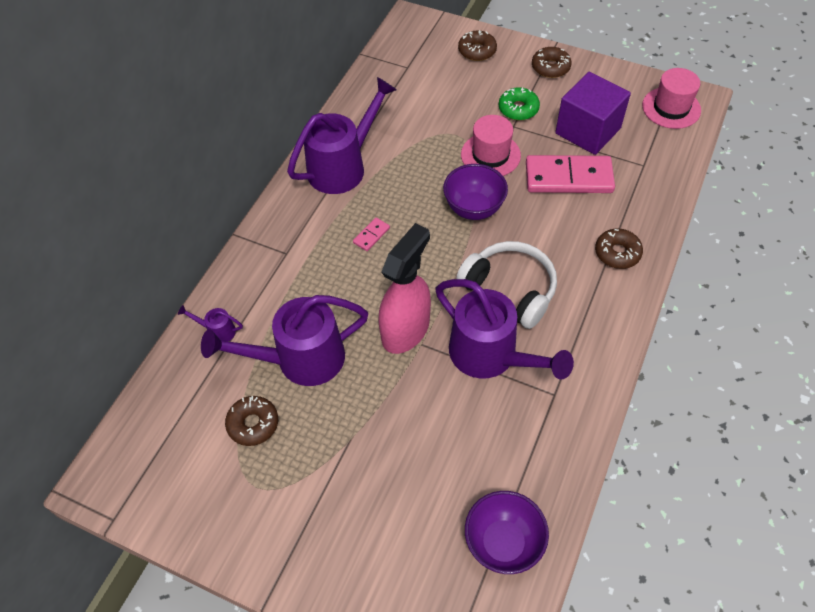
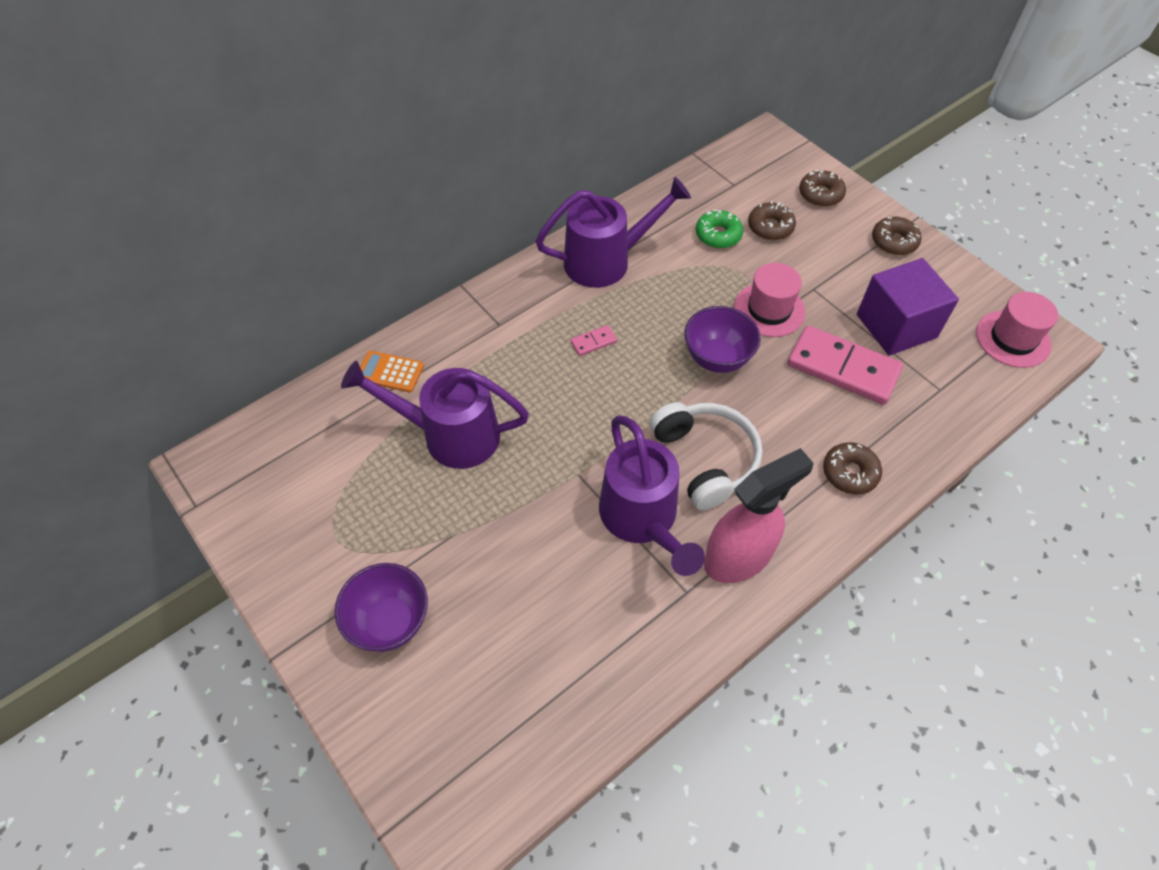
camera: 25 degrees right, 0 degrees up
purple watering can [178,305,243,342] -> orange calculator [360,351,424,392]
brown donut [225,396,278,446] -> brown donut moved to [748,201,796,240]
pink spray bottle [379,223,431,354] -> pink spray bottle moved to [704,448,813,583]
purple bowl [465,491,549,574] -> purple bowl moved to [335,563,428,652]
green donut [499,87,540,120] -> green donut moved to [696,210,743,248]

